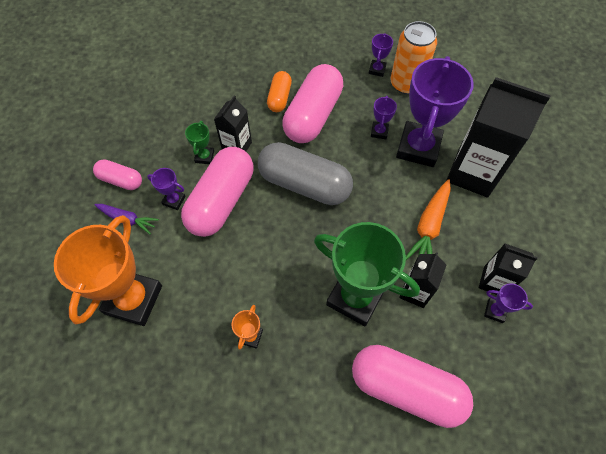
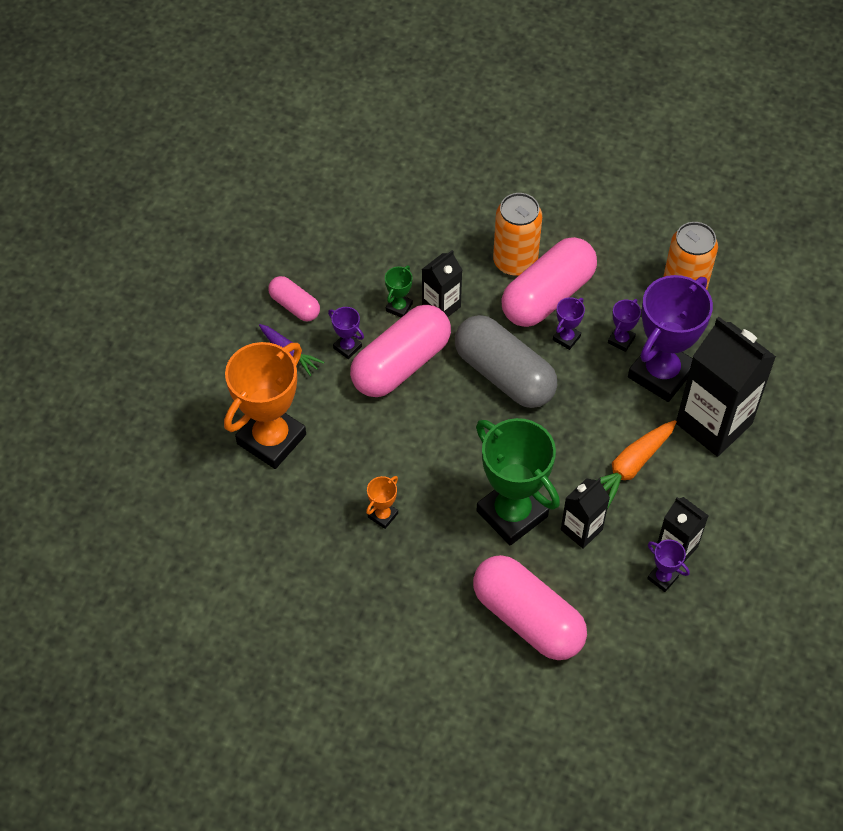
camera: 20 degrees right, 5 degrees down
orange capsule [267,71,292,112] -> orange can [493,193,542,276]
purple trophy [369,33,393,77] -> purple trophy moved to [553,297,585,350]

